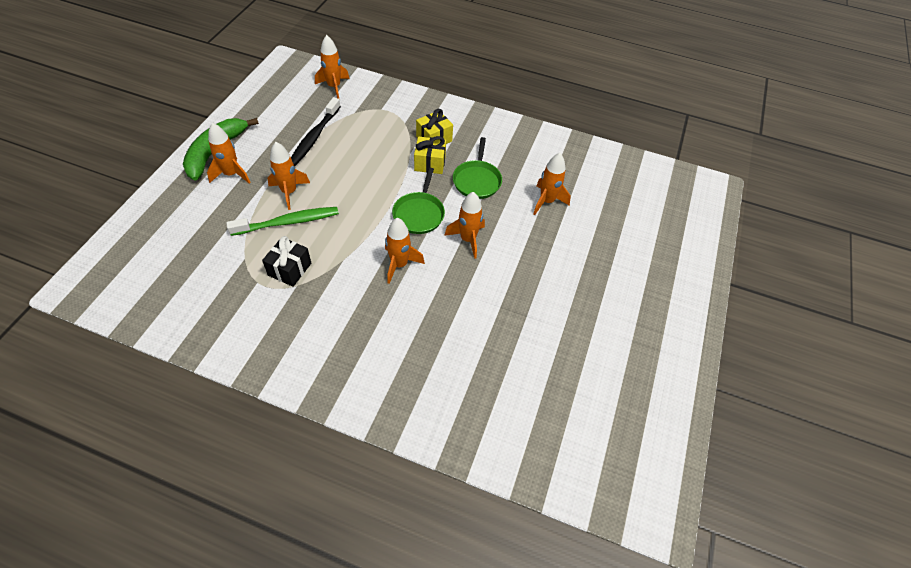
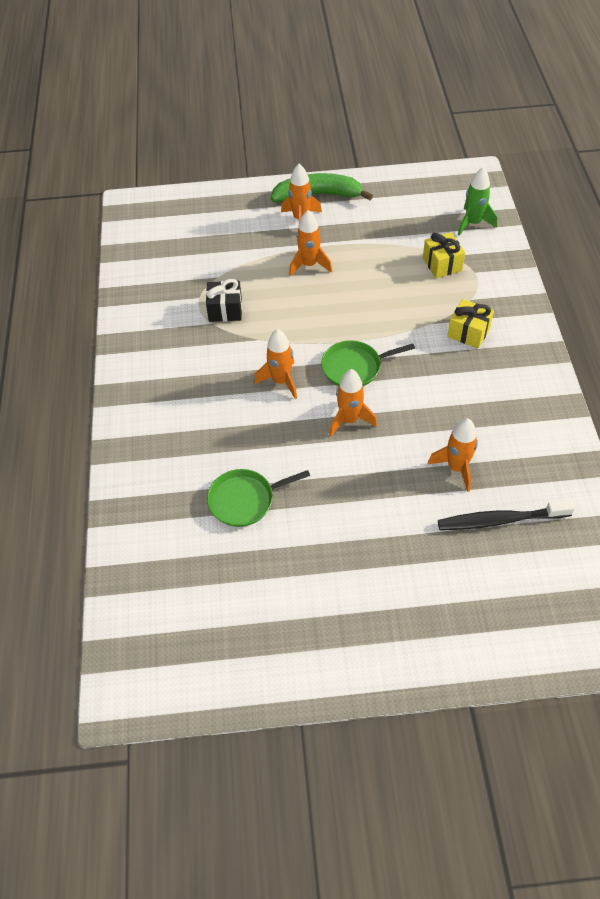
camera: 70 degrees right, 0 degrees up
green toothbrush [226,207,339,236] -> none
black toothbrush [291,97,341,166] -> black toothbrush moved to [438,500,575,530]
orange rocket [315,35,350,99] -> green rocket [458,167,497,236]
yellow gift [414,136,446,174] -> yellow gift moved to [423,232,465,278]
green pan [453,137,502,199] -> green pan moved to [207,469,310,527]

